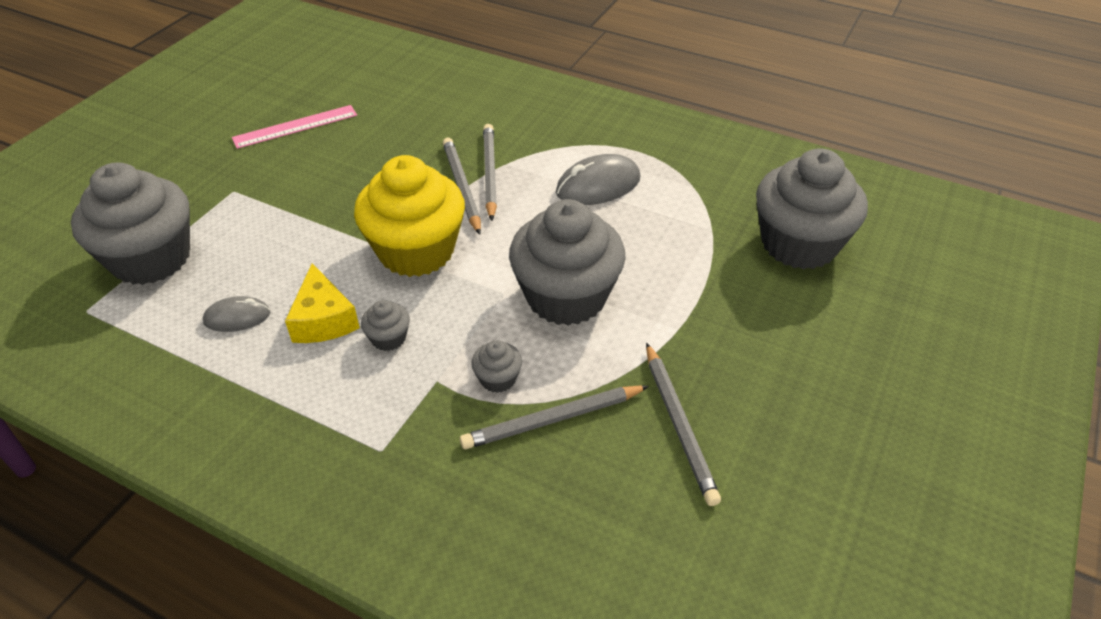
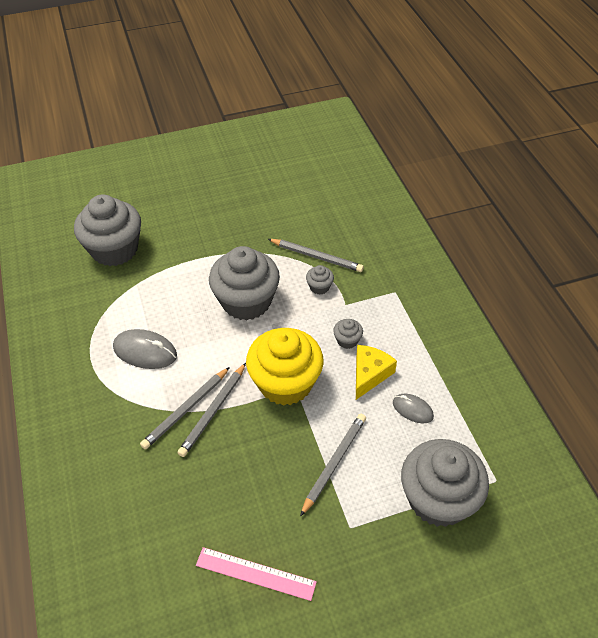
camera: 135 degrees left, 5 degrees up
grey pencil [646,343,721,506] -> grey pencil moved to [300,414,366,517]

